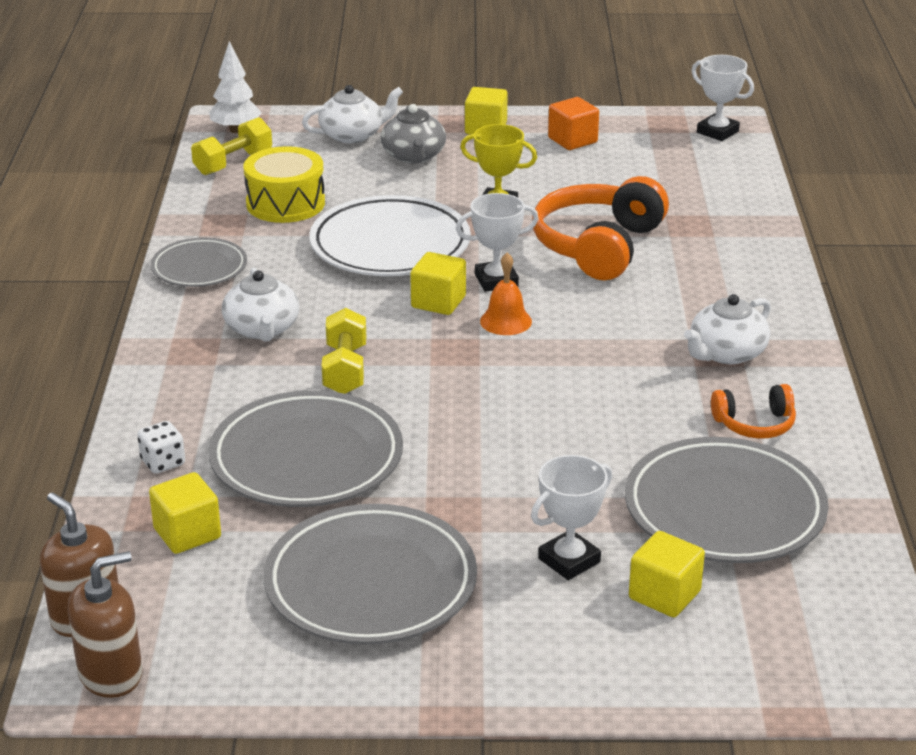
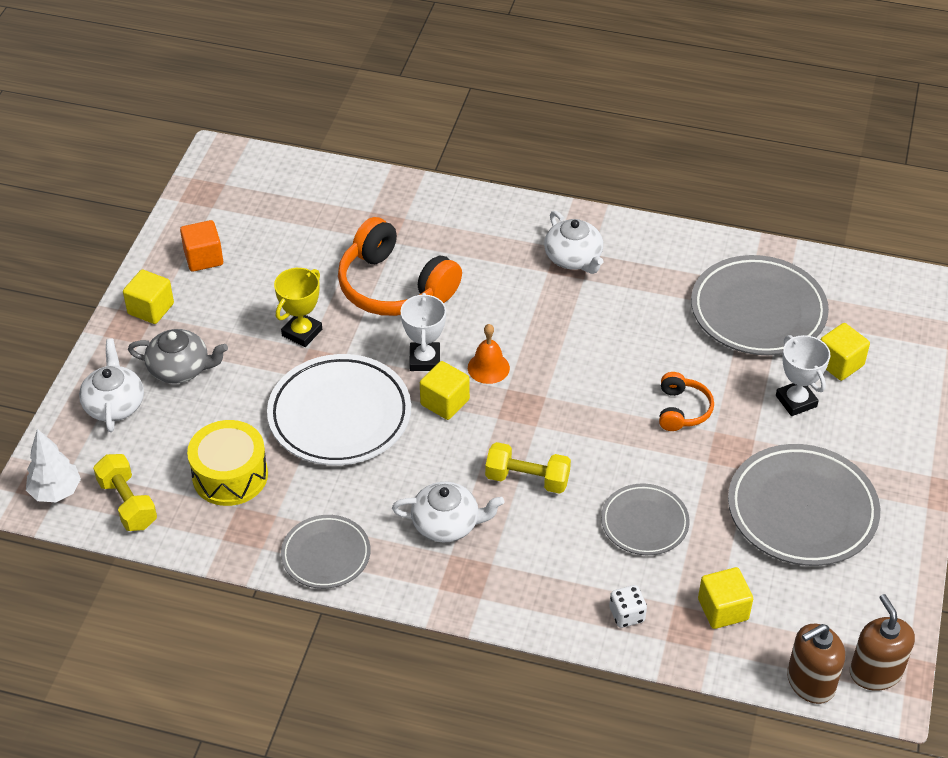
camera: 75 degrees left, 15 degrees up
grey plate [209,390,403,507] -> grey plate [601,484,690,555], size x0.58
white trophy [691,55,754,141] -> none
orange headphones [711,384,796,438] -> orange headphones moved to [659,372,714,431]

